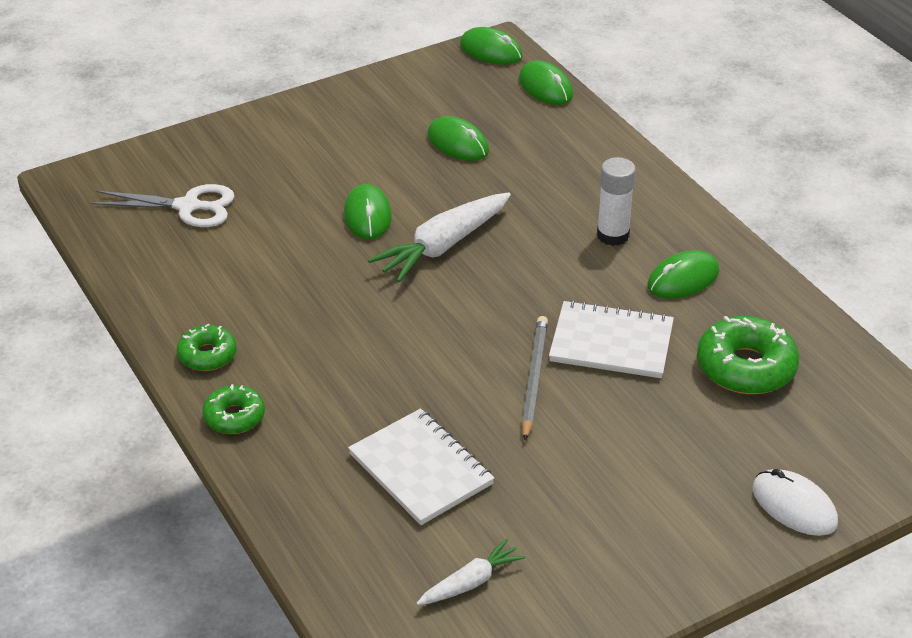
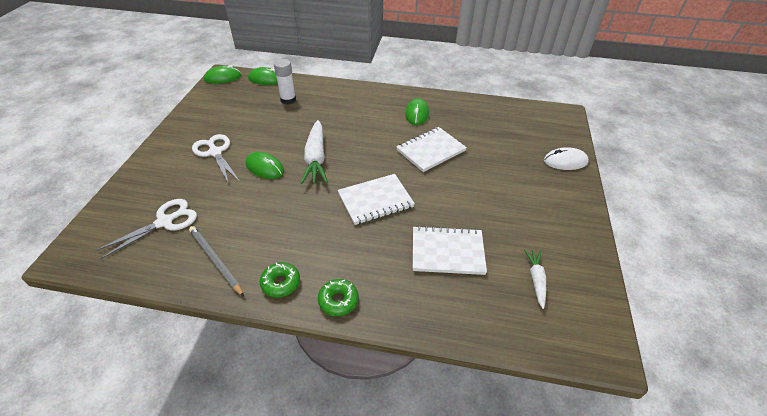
camera: 50 degrees left, 5 degrees up
green mouse [427,116,489,161] -> none
grey pencil [522,316,548,440] -> grey pencil moved to [189,226,244,297]
white glue stick [597,157,636,246] -> white glue stick moved to [274,59,296,105]
green donut [697,316,799,394] -> none
none -> white scissors [192,134,240,184]
none -> white notebook [338,174,415,225]

